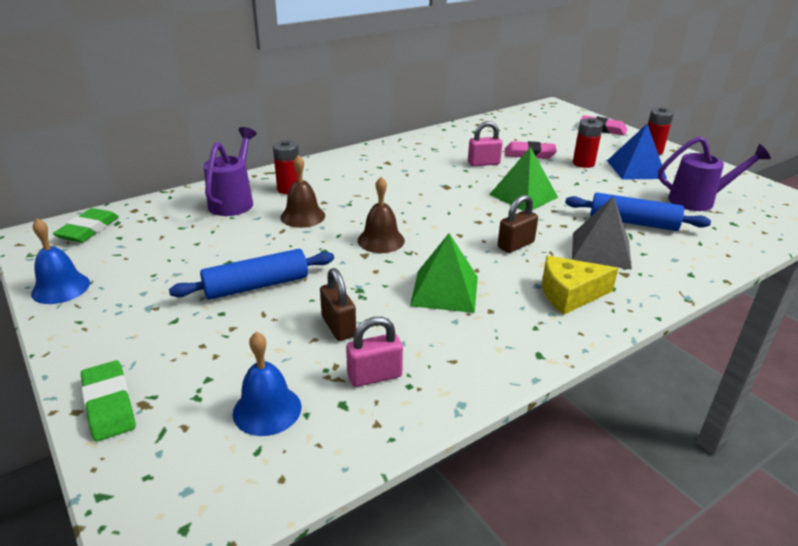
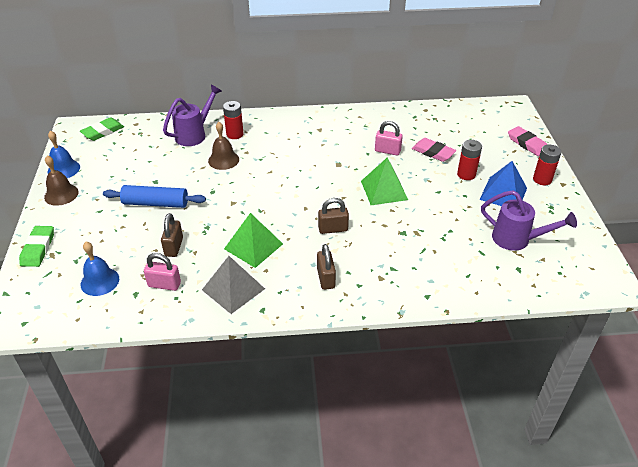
camera: 30 degrees right, 10 degrees up
brown bell [358,177,405,253] -> brown bell moved to [44,155,79,206]
yellow cheese [542,255,618,315] -> brown padlock [317,244,336,290]
blue rolling pin [565,193,711,231] -> none
grey pyramid [572,196,632,270] -> grey pyramid moved to [202,256,265,314]

